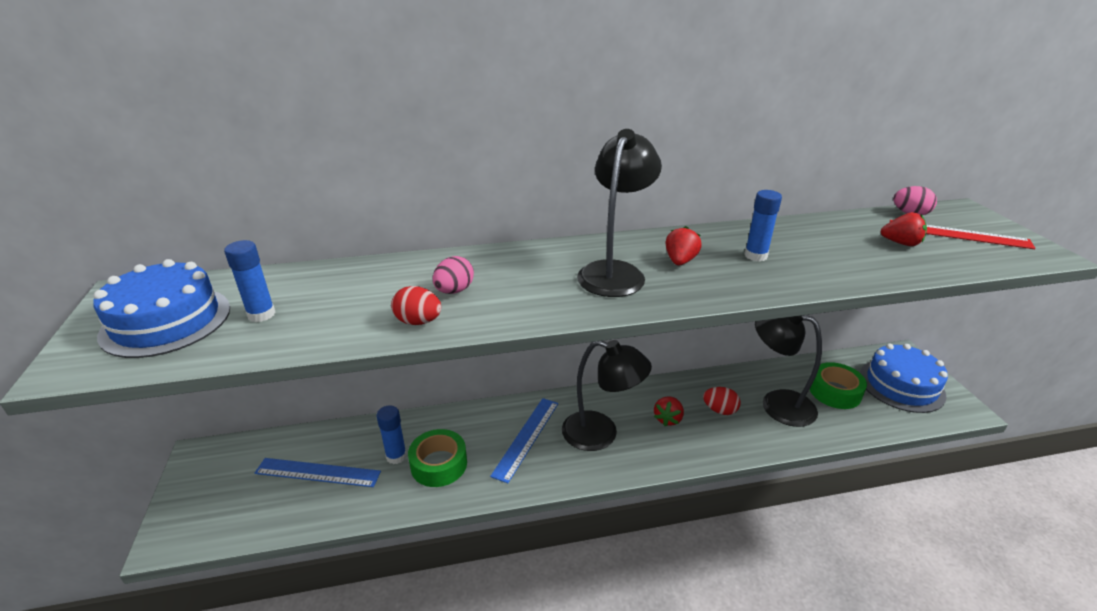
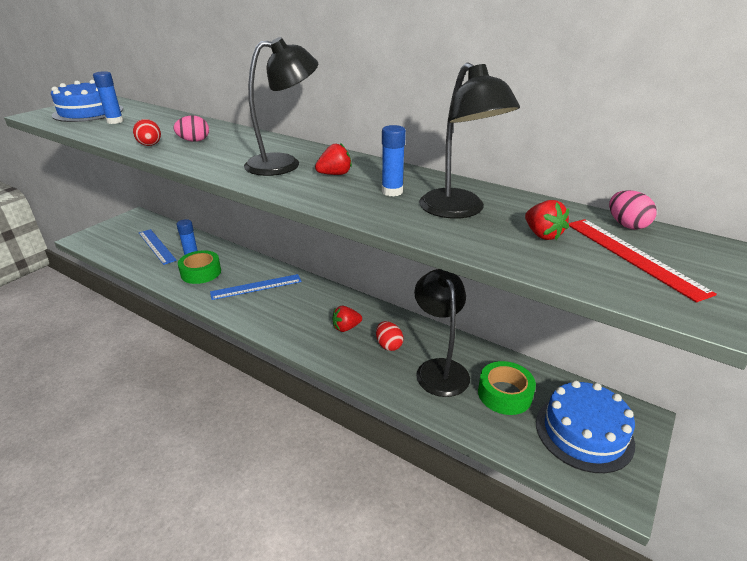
camera: 45 degrees right, 0 degrees up
black lamp [562,340,652,451] -> black lamp moved to [419,62,520,219]

